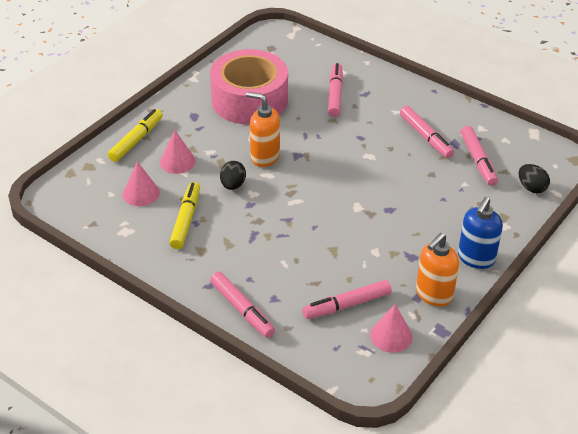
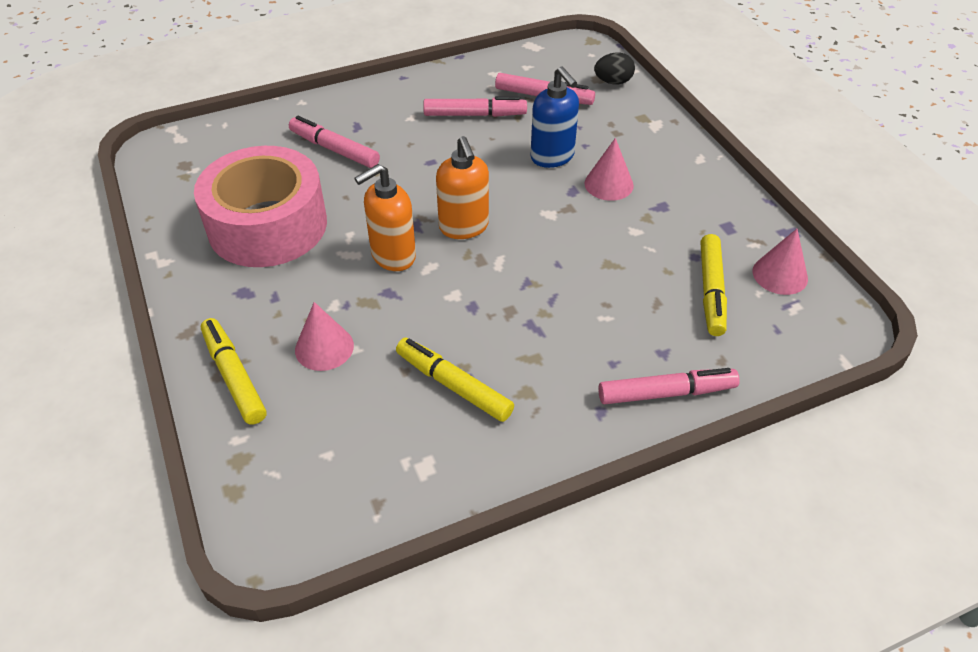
camera: 60 degrees left, 5 degrees up
pink cone [123,161,160,206] -> pink cone moved to [584,138,634,201]
black egg [220,161,246,190] -> none
pink marker [302,280,392,319] -> yellow marker [700,234,727,336]
orange soap dispenser [416,233,459,307] -> orange soap dispenser moved to [436,136,489,239]
blue soap dispenser [458,197,503,269] -> blue soap dispenser moved to [530,67,579,168]

